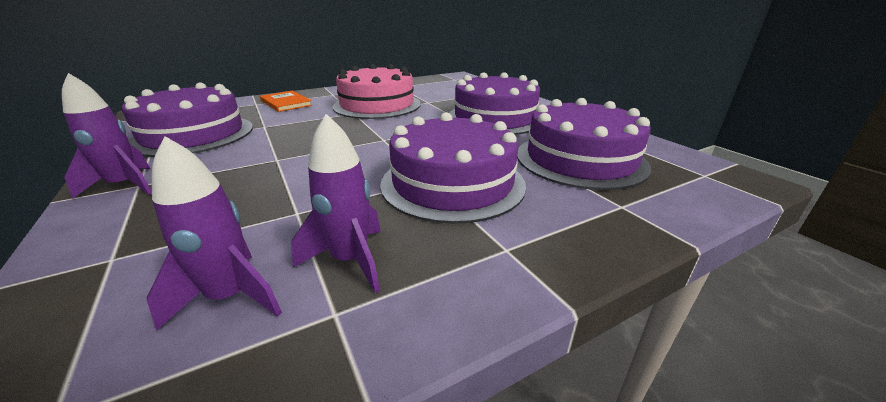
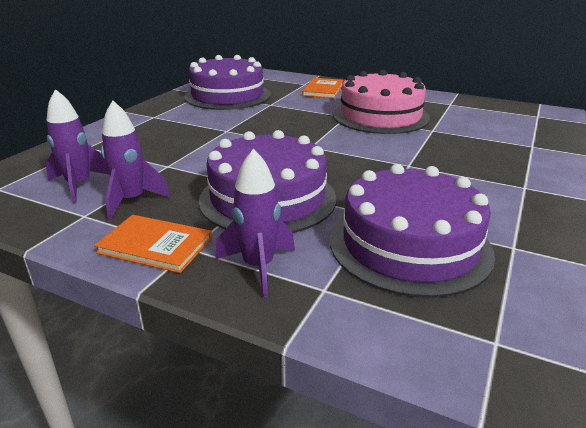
camera: 55 degrees right, 0 degrees up
purple rocket [62,73,152,199] -> purple rocket moved to [215,149,295,298]
purple cake [449,72,540,135] -> none
none -> orange book [94,215,212,273]

